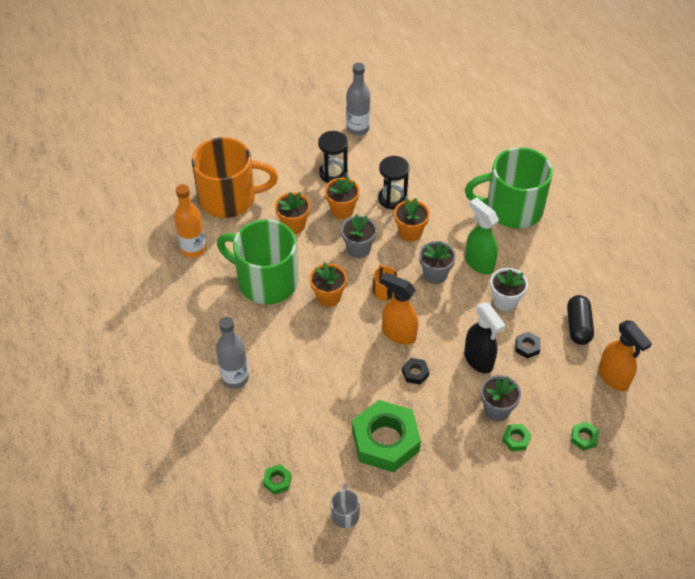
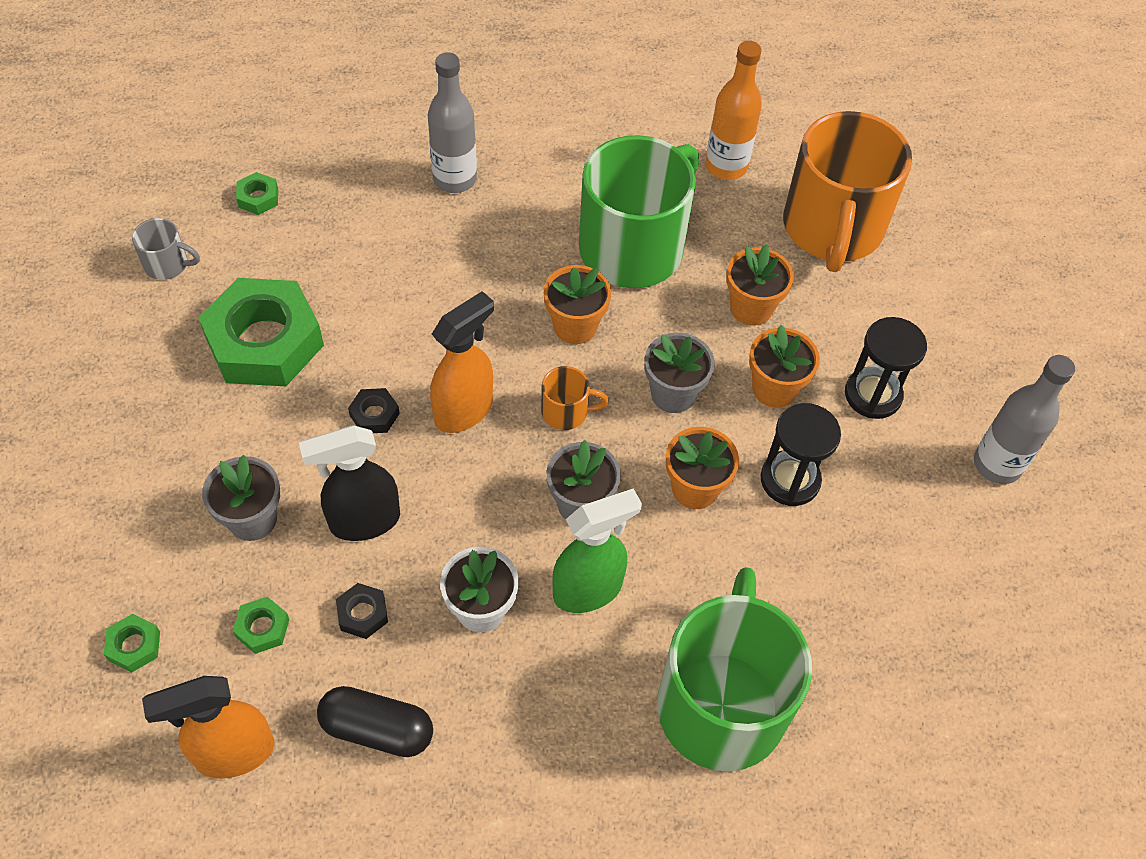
camera: 100 degrees right, 5 degrees up
green nut [502,424,532,451] -> green nut moved to [233,597,290,654]

